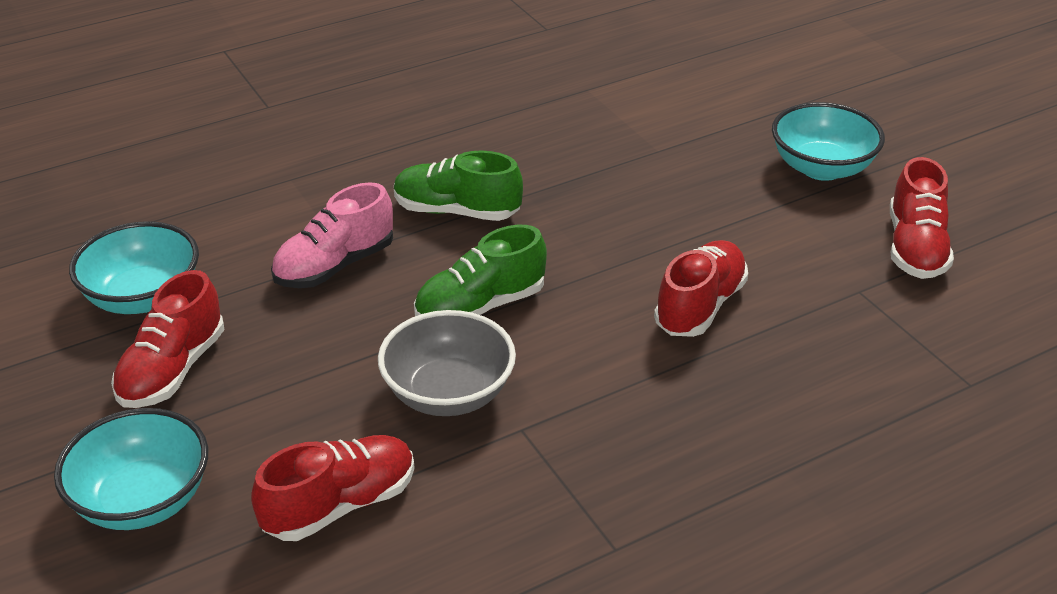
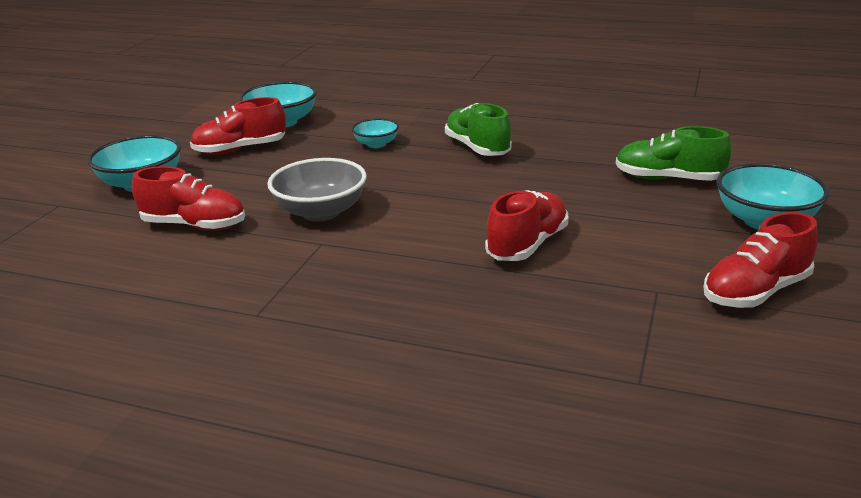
camera: 50 degrees right, 10 degrees down
pink shoe [271,182,393,288] -> turquoise bowl [352,118,399,148]
green shoe [414,225,547,316] -> green shoe moved to [616,126,732,181]
red shoe [654,240,748,337] -> red shoe turned 45 degrees counterclockwise [485,190,569,261]

